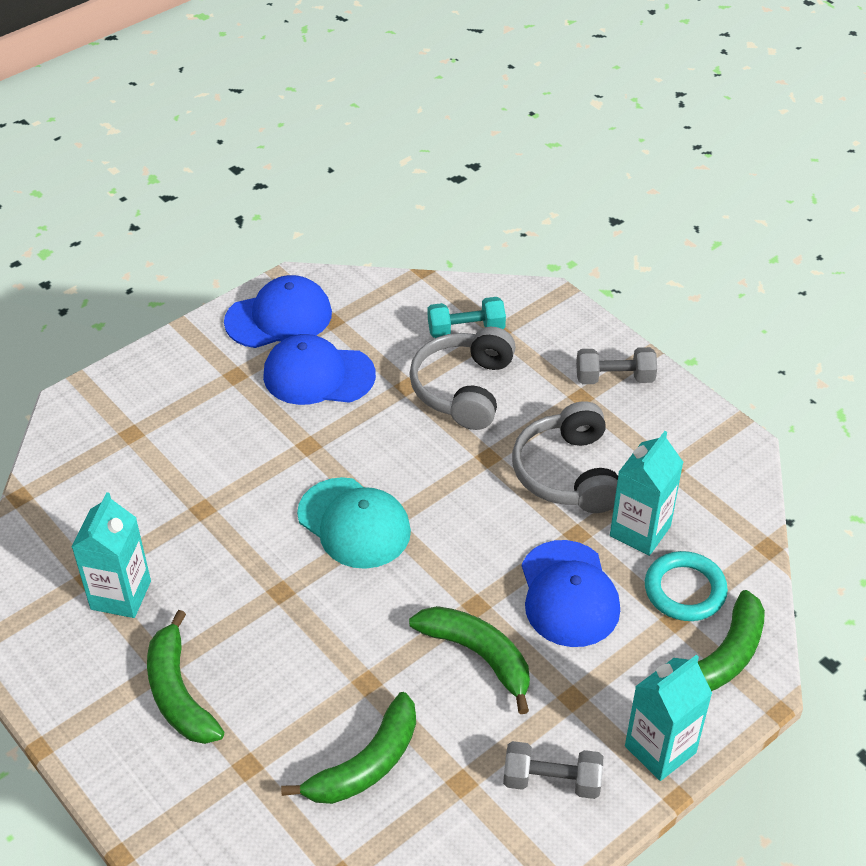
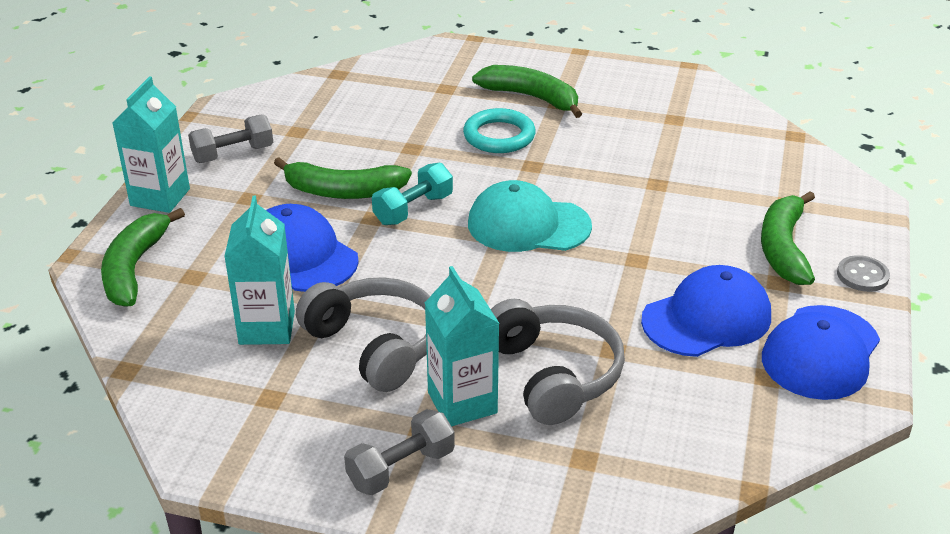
camera: 145 degrees right, 10 degrees down
turquoise carton [72,492,151,618] -> turquoise carton moved to [425,266,500,426]
green banana [281,692,416,804] -> green banana moved to [761,191,815,285]
turquoise dumbbell [428,297,506,338] -> turquoise dumbbell moved to [372,163,453,225]
turquoise ring [645,551,728,621] -> turquoise ring moved to [463,108,536,153]
none -> grey button [837,255,890,292]

